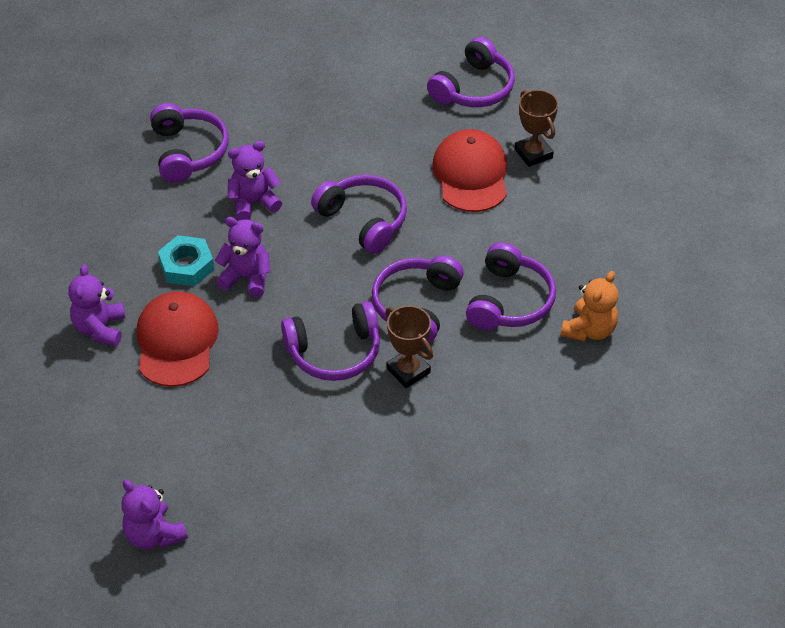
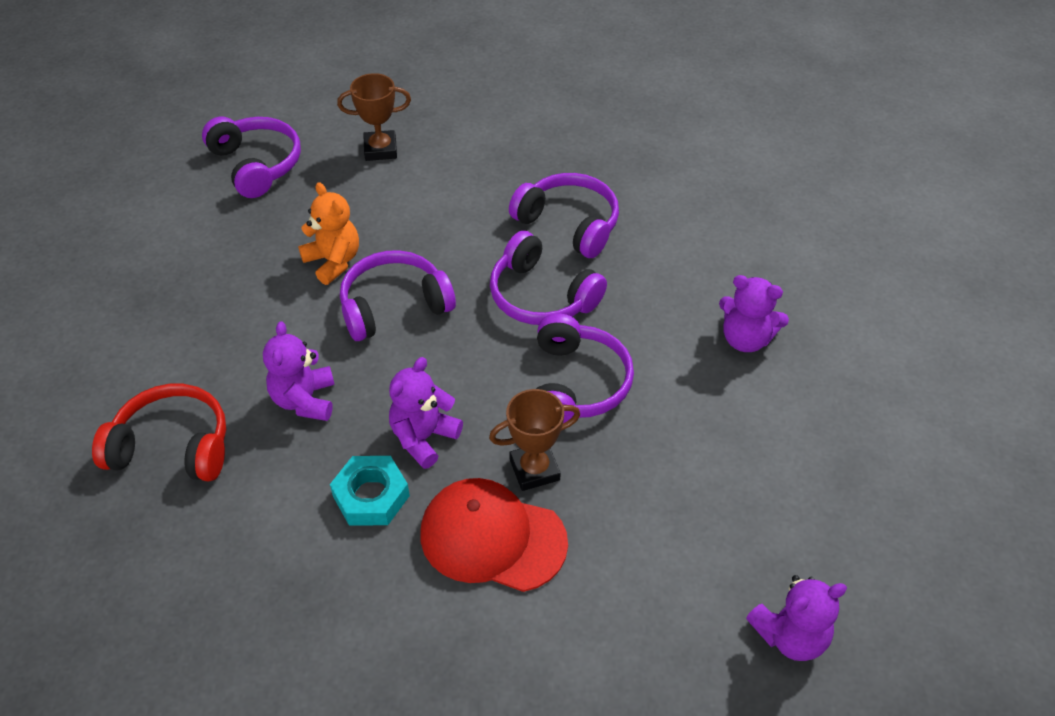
camera: 70 degrees left, 0 degrees up
purple teddy bear [68,264,125,346] -> purple teddy bear moved to [719,275,789,352]
purple headphones [150,103,229,183] -> red headphones [92,384,226,482]
brown trophy [385,306,433,388] -> brown trophy moved to [489,389,580,491]
red cap [432,129,507,212] -> none
orange teddy bear [561,271,618,342] -> orange teddy bear moved to [298,182,359,285]

